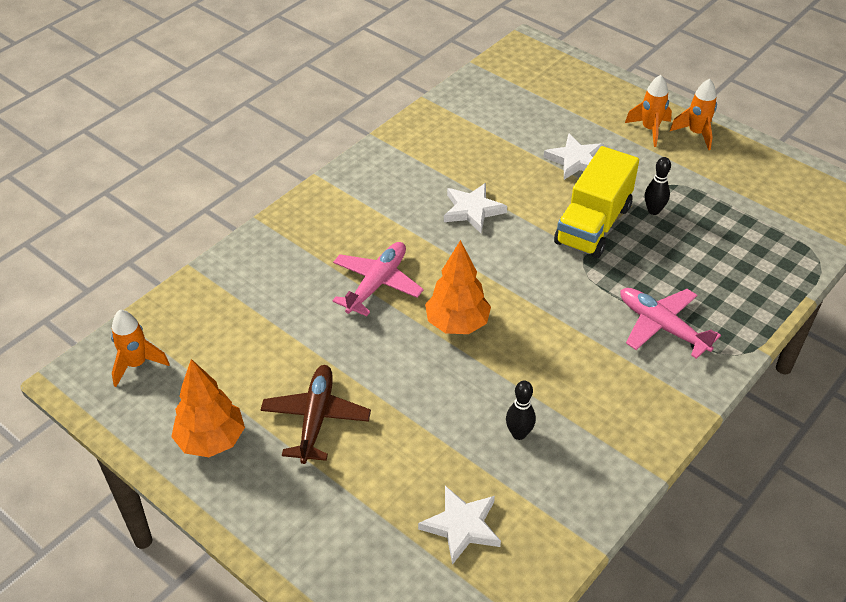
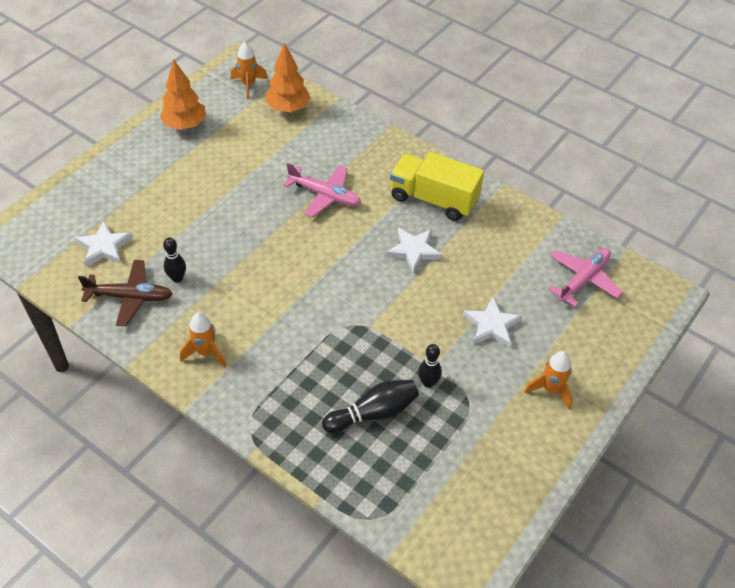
camera: 85 degrees right, 5 degrees up
brown plane [261,365,371,464] -> brown plane moved to [78,260,172,326]
orange tree [425,240,491,334] -> orange tree moved to [266,42,311,112]
yellow truck [554,146,639,258] -> yellow truck moved to [390,152,484,221]
pink plane [620,288,721,359] -> pink plane moved to [548,248,623,307]
orange rocket [670,79,717,150] -> orange rocket moved to [180,312,226,367]
none -> black bowling pin [322,380,419,433]

